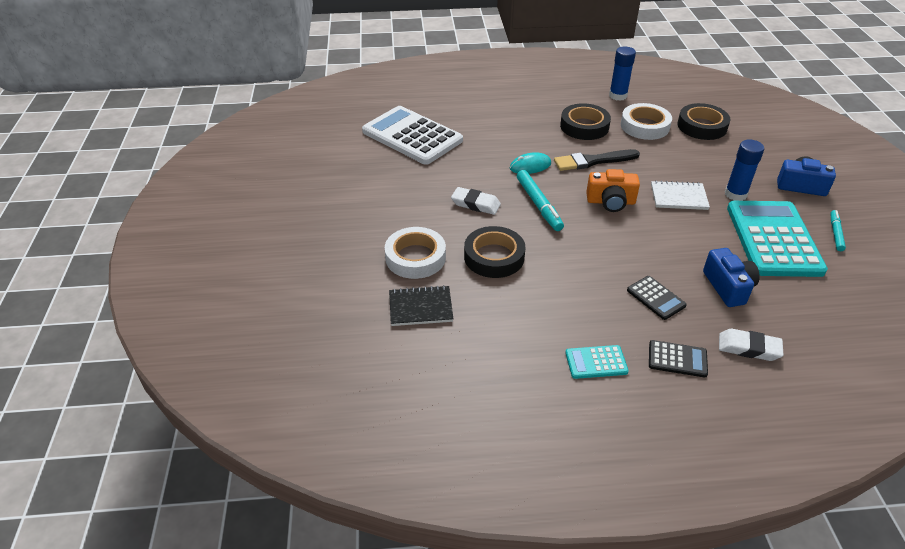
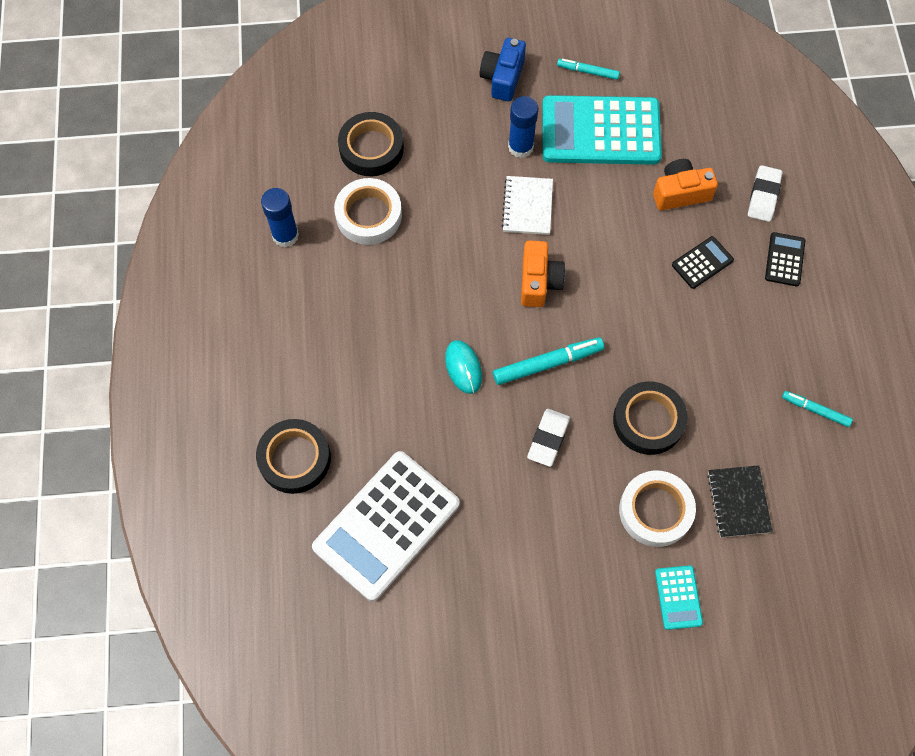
camera: 90 degrees left, 25 degrees up
black brush [554,149,640,171] -> none
black tape [560,103,611,140] -> black tape moved to [256,419,331,494]
turquoise calculator [565,345,629,379] -> turquoise calculator moved to [655,565,703,630]
blue camera [703,248,760,307] -> orange camera [653,159,718,210]
none -> turquoise marker [782,391,853,427]

